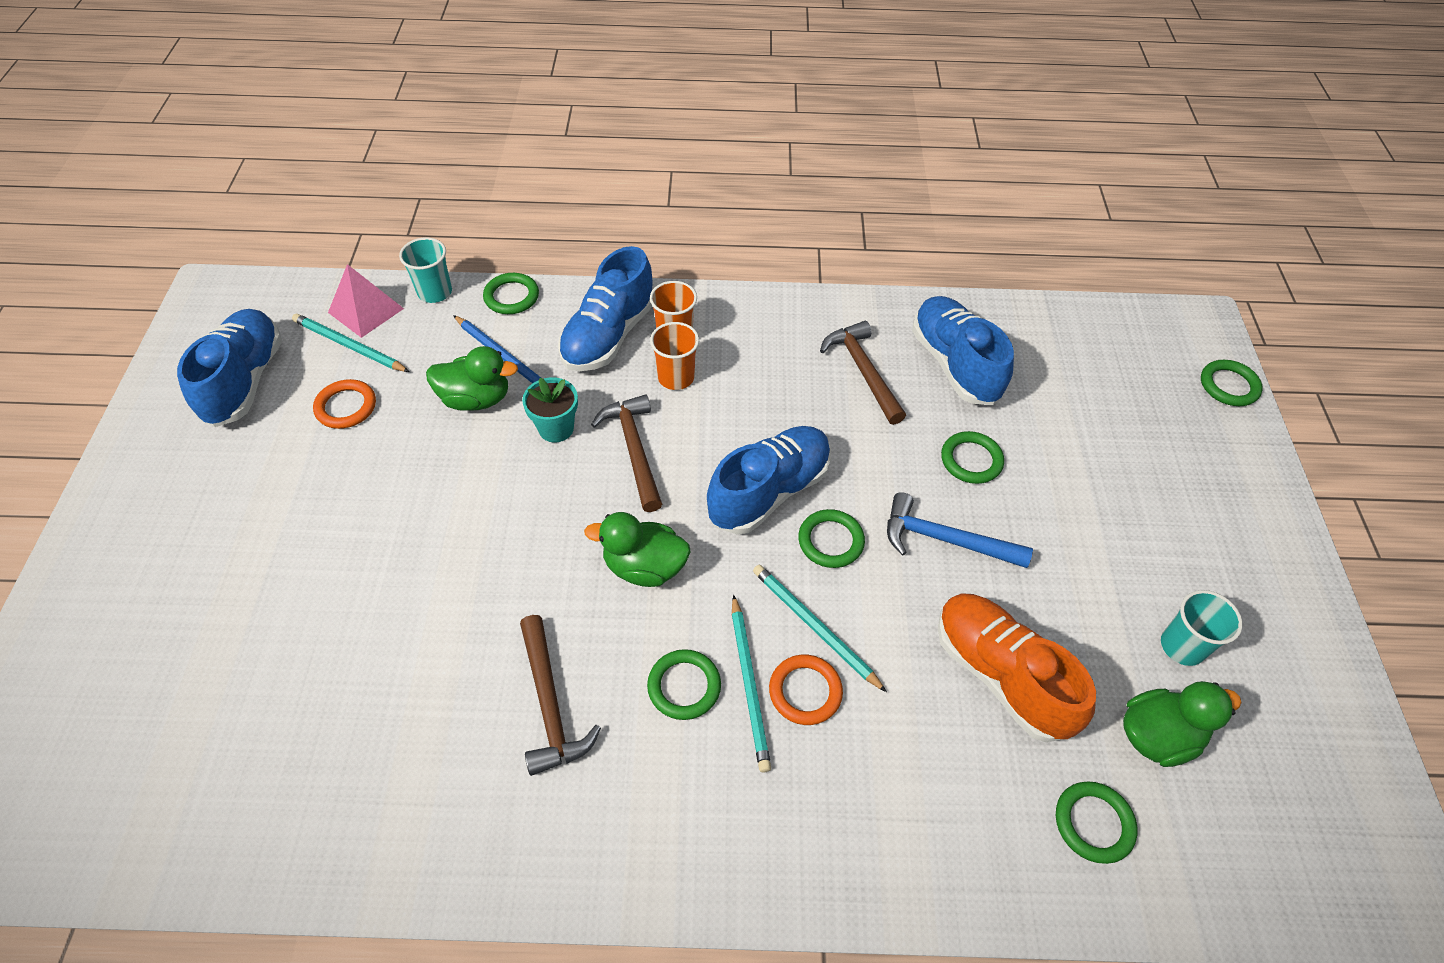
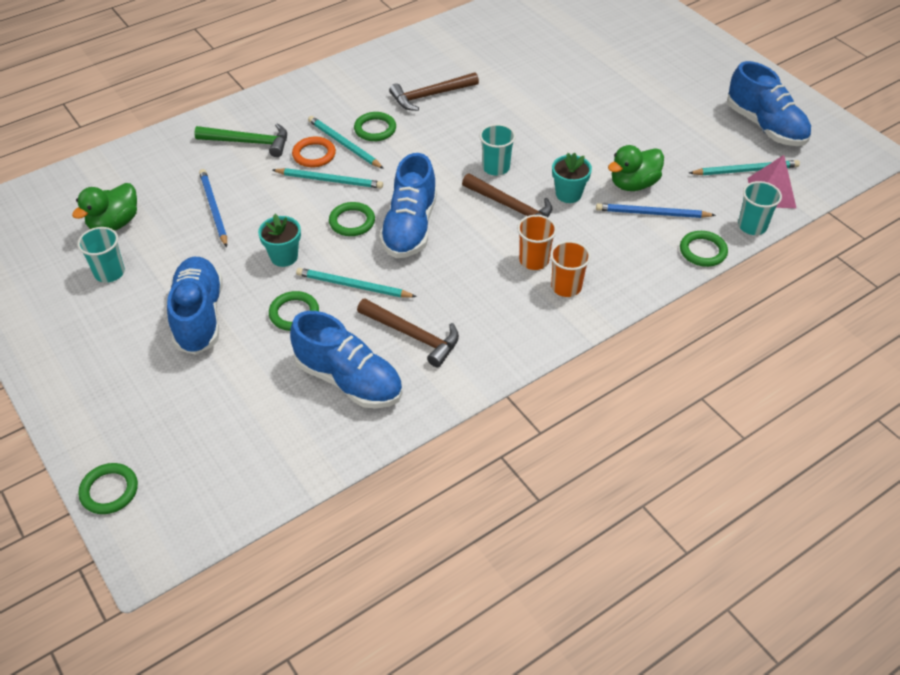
camera: 145 degrees right, 5 degrees down
orange ring [313,379,376,429] -> none
brown hammer [520,615,601,776] -> brown hammer turned 60 degrees counterclockwise [389,72,479,111]
blue shoe [558,246,653,371] -> blue shoe moved to [167,257,223,355]
green duck [584,512,691,587] -> none
blue hammer [887,492,1033,568] -> turquoise flower pot [258,214,301,267]
orange shoe [938,593,1096,742] -> blue pencil [199,169,227,247]
green ring [1056,781,1138,864] -> none
none -> green hammer [194,123,287,157]
none -> turquoise pencil [296,268,417,297]
none -> turquoise cup [479,124,516,176]

